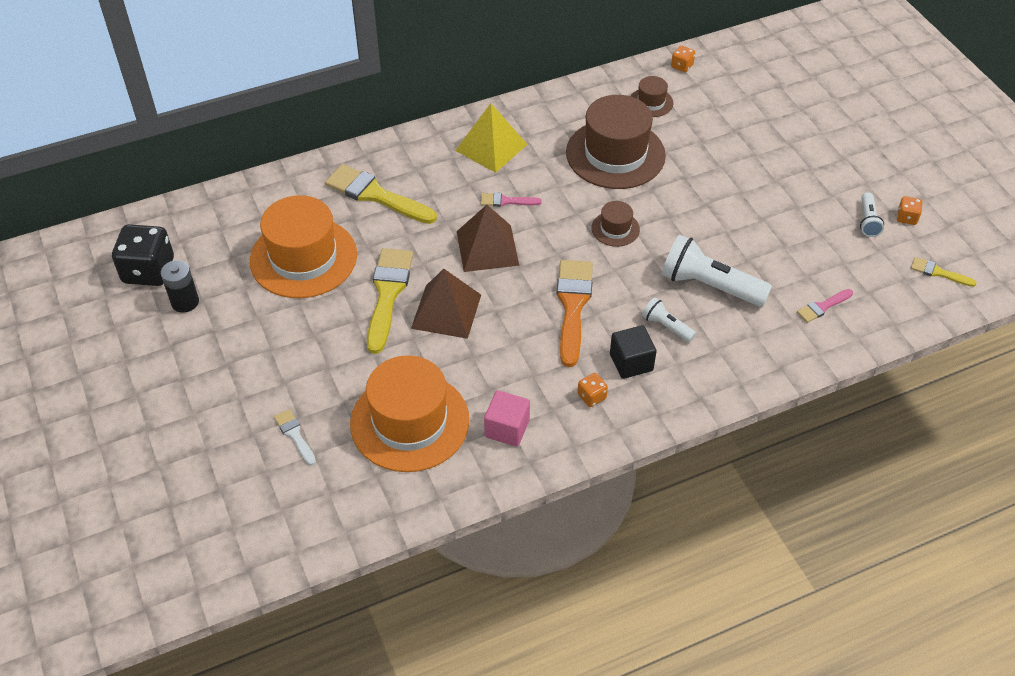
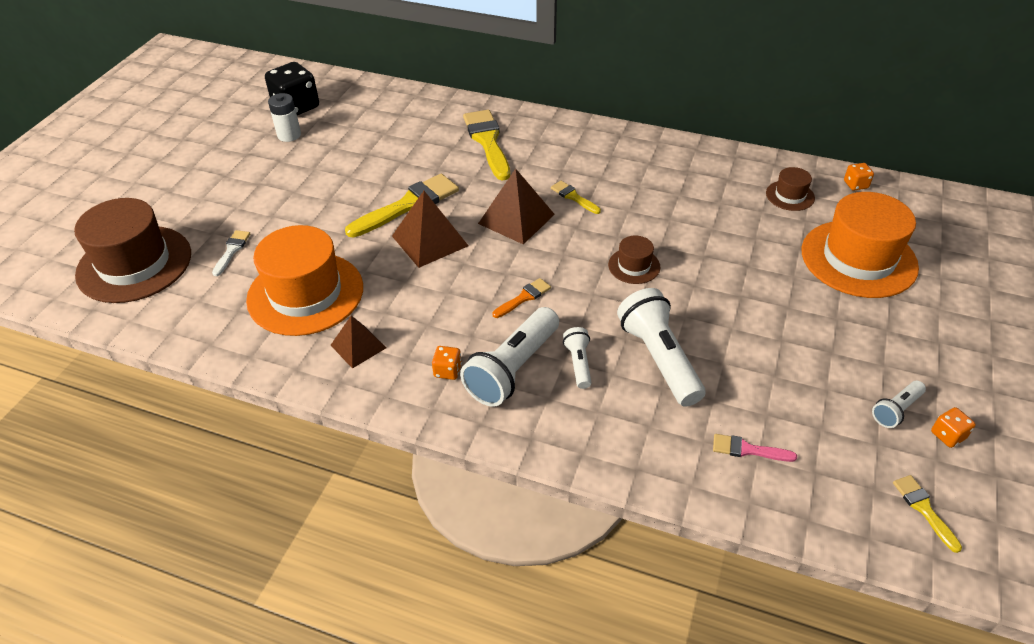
camera: 45 degrees right, 5 degrees down
black battery [161,260,199,313] -> white battery [268,93,301,142]
orange hat [250,195,357,298] -> orange hat moved to [802,192,919,298]
yellow pyramid [455,103,528,173] -> none
pink brush [480,192,542,207] -> yellow brush [551,181,601,214]
pink cube [484,390,530,447] -> brown pyramid [331,316,386,369]
orange brush [557,260,593,367] -> orange brush [493,278,551,318], size x0.50
brown hat [566,95,666,189] -> brown hat moved to [74,198,191,303]
black cube [610,325,656,379] -> white flashlight [460,307,559,407]

